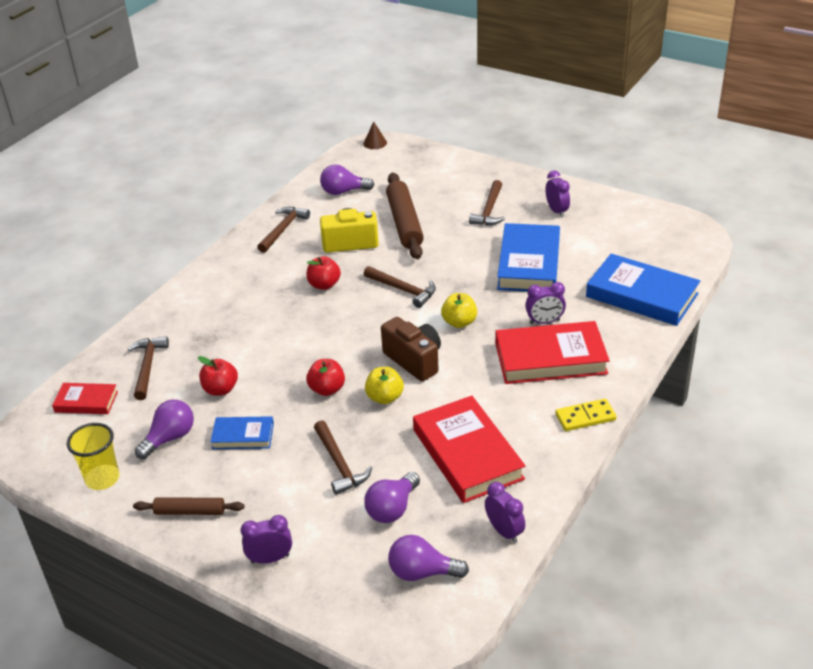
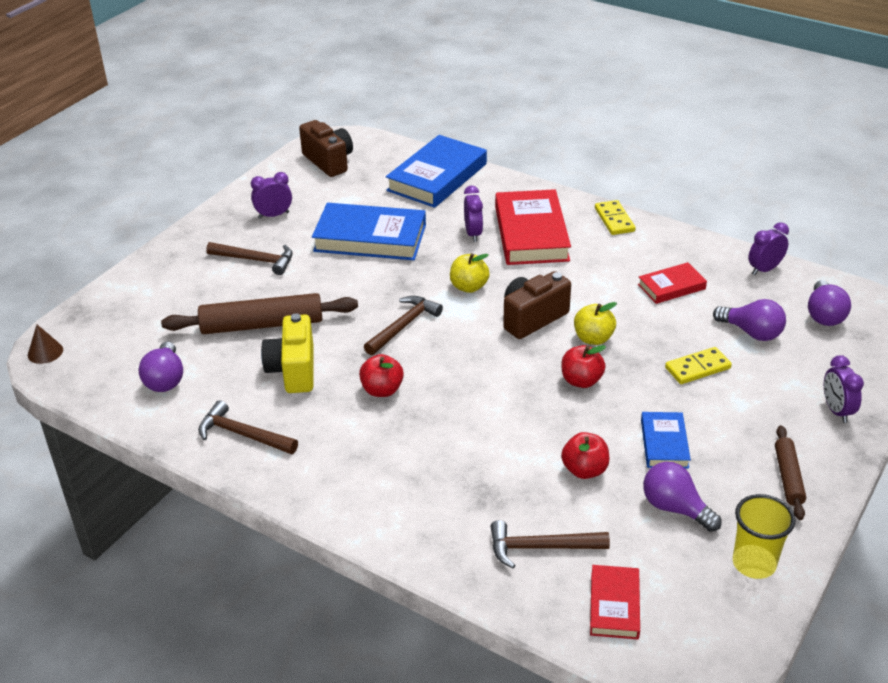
camera: 90 degrees left, 0 degrees up
brown hammer [314,420,372,495] -> yellow domino [665,347,732,384]
red book [413,396,525,503] -> red book [638,262,707,304], size x0.53
none -> brown camera [299,120,353,177]

